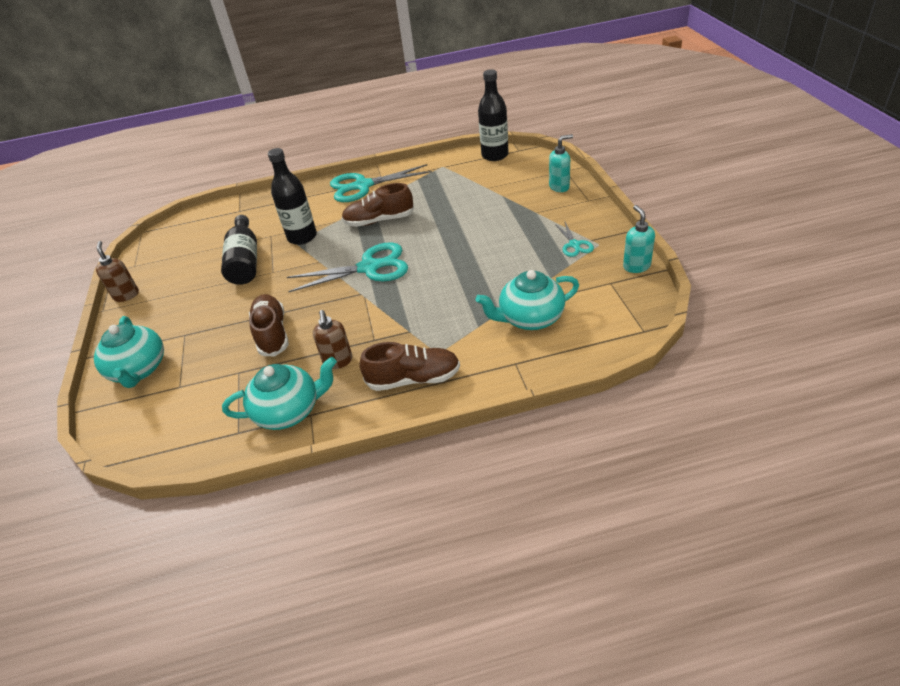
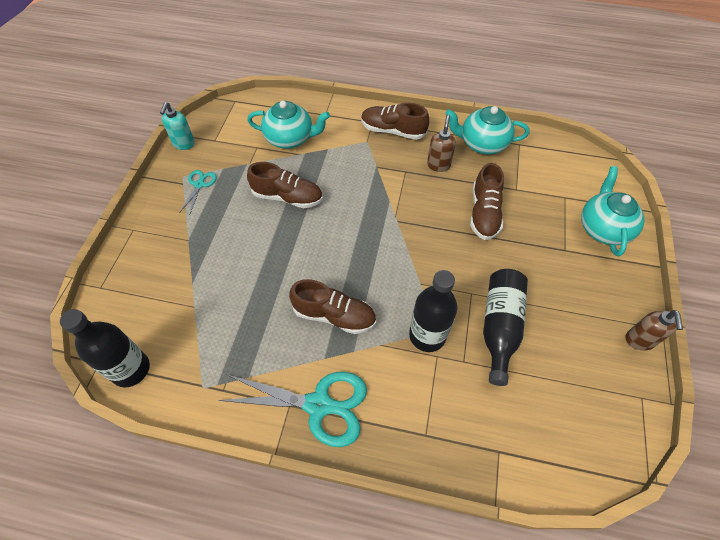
camera: 160 degrees left, 15 degrees up
turquoise scissors [287,243,408,292] -> none
turquoise soap dispenser [549,134,573,192] -> none
none -> brown shoe [247,162,323,208]

